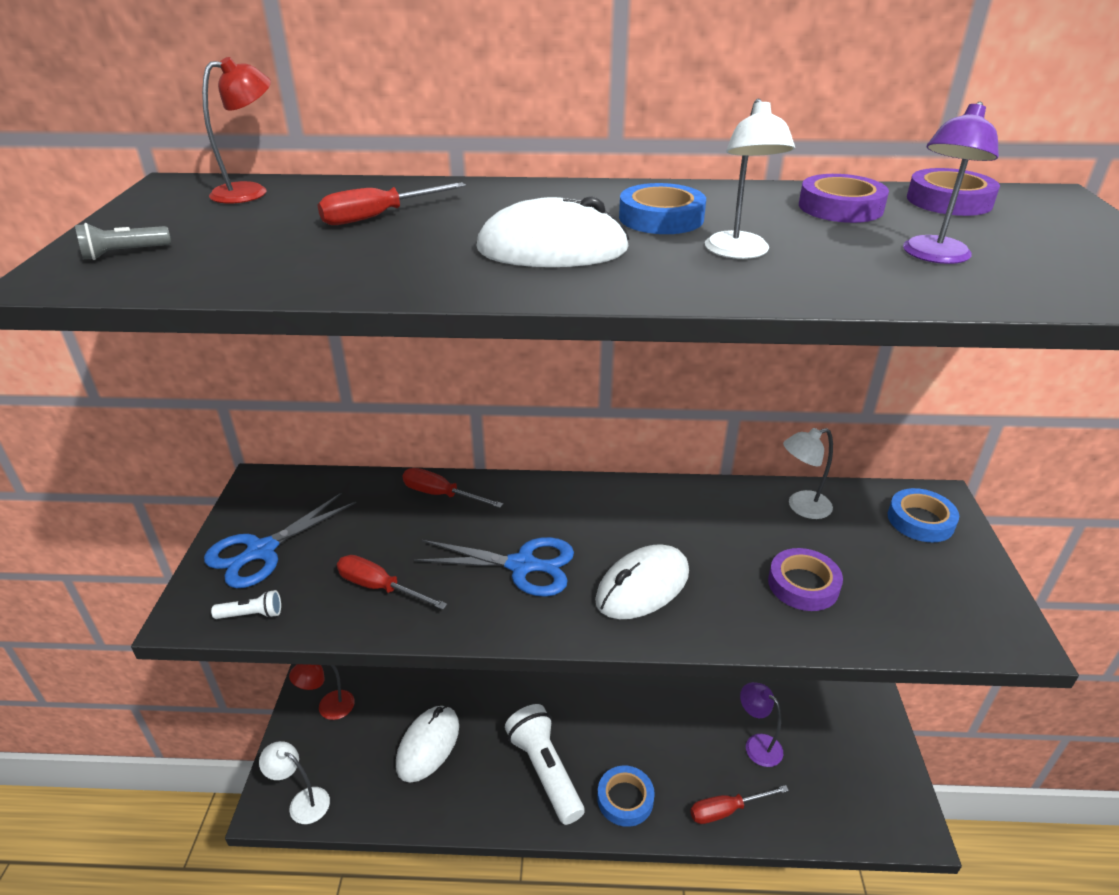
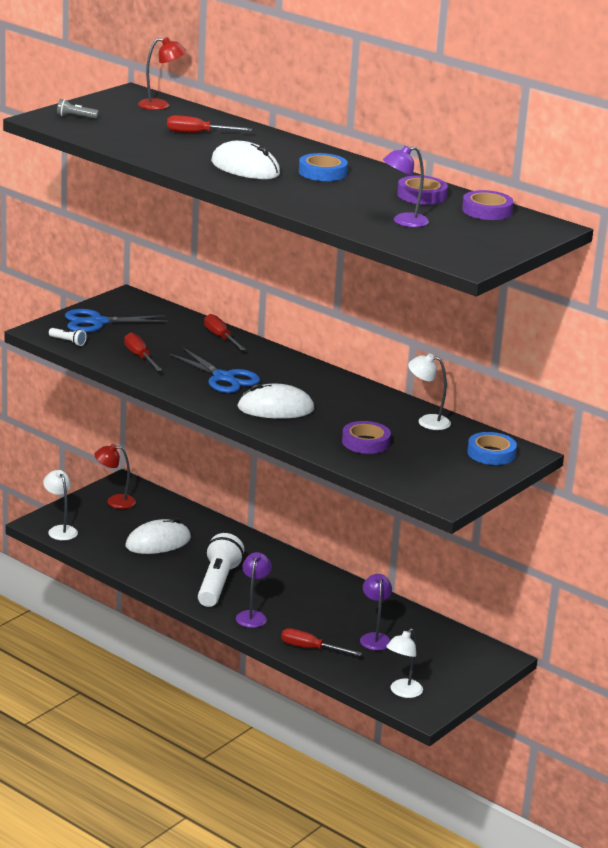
camera: 35 degrees right, 10 degrees down
blue tape [597,766,655,827] -> purple lamp [236,552,272,628]
white lamp [705,98,795,259] -> white lamp moved to [386,628,423,698]

